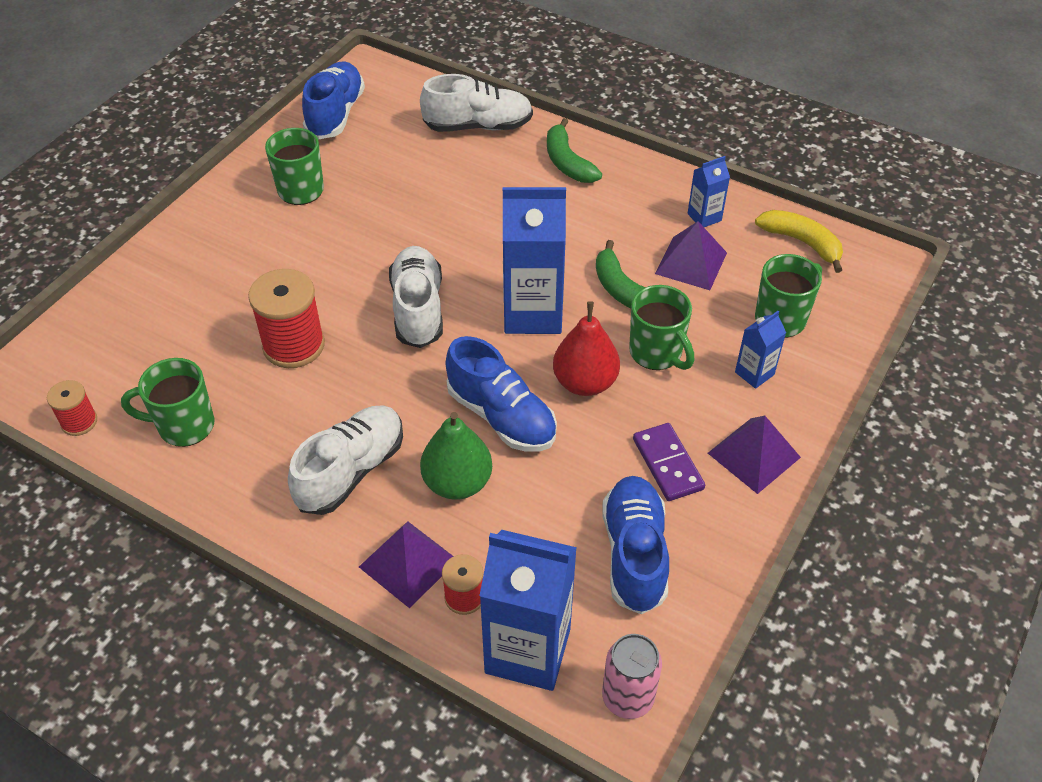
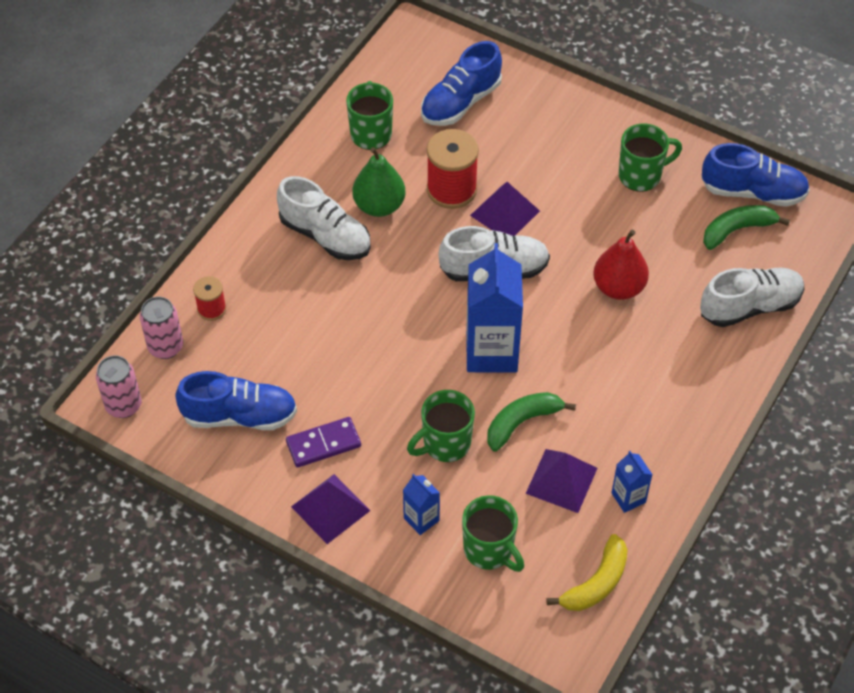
camera: 90 degrees right, 5 degrees up
red spool [47,380,97,436] -> none
purple pyramid [359,521,454,608] -> purple pyramid moved to [470,182,540,236]
white shoe [420,74,533,132] -> white shoe turned 105 degrees counterclockwise [700,268,804,327]
green pear [420,412,492,500] -> green pear moved to [353,147,405,217]
blue shoe [446,336,557,452] -> blue shoe moved to [421,41,502,126]
blue carton [479,530,577,691] -> pink can [140,296,183,359]
green banana [547,118,602,183] -> green banana moved to [703,205,790,250]
red pear [553,301,620,396] -> red pear moved to [593,230,649,300]

